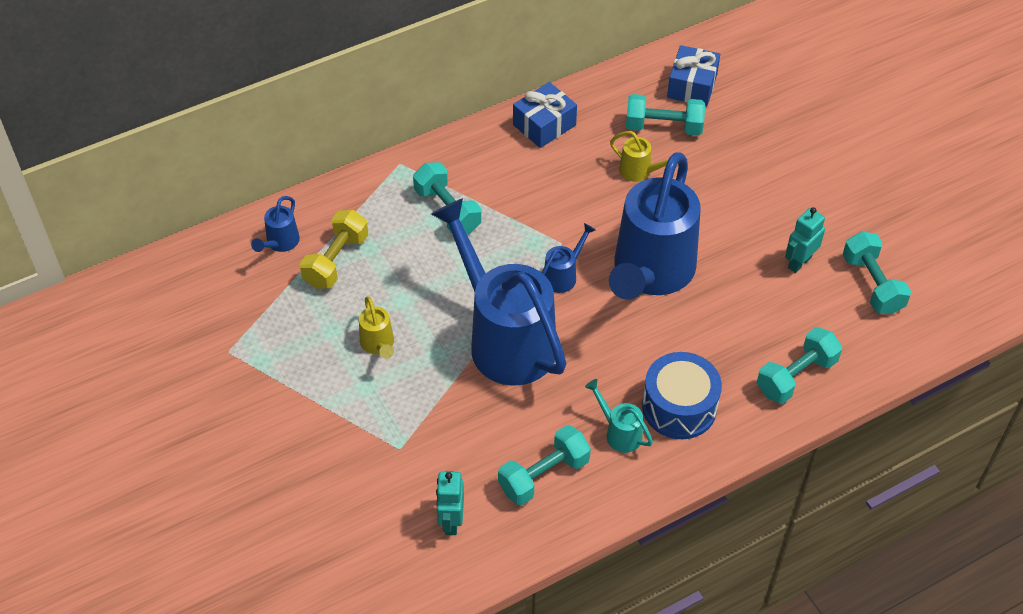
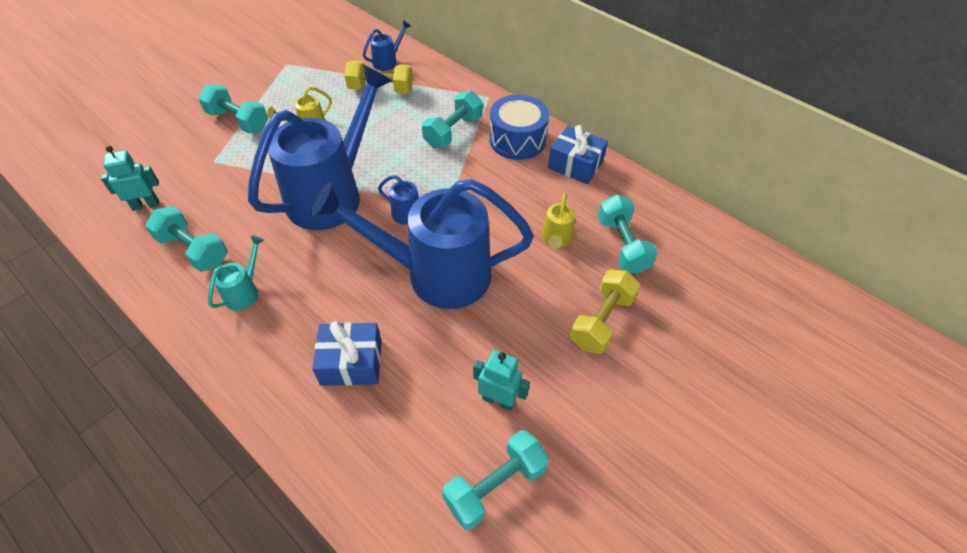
camera: 70 degrees right, 0 degrees up
blue watering can [251,196,300,252] -> blue watering can turned 135 degrees clockwise [363,20,411,71]
blue drum [642,352,722,439] -> blue drum moved to [489,95,549,160]
blue gift [667,45,720,106] -> blue gift moved to [312,321,382,386]
turquoise dumbbell [757,327,842,404] -> turquoise dumbbell moved to [198,84,268,133]
none -> yellow dumbbell [570,269,641,354]

